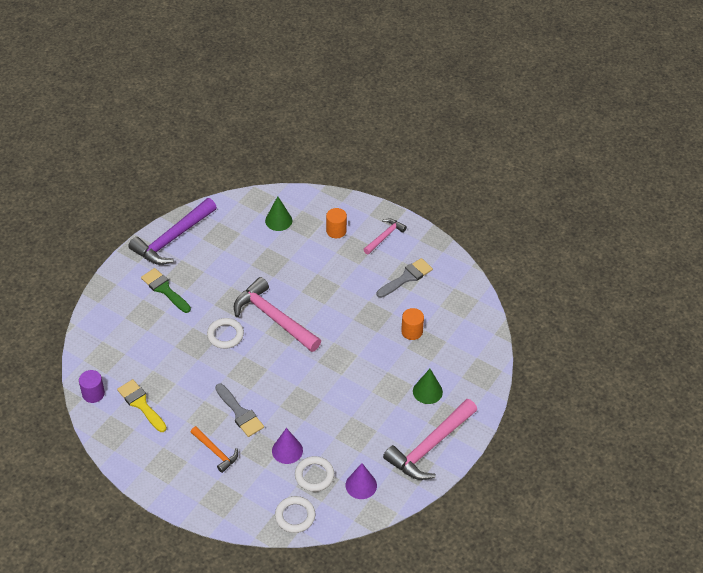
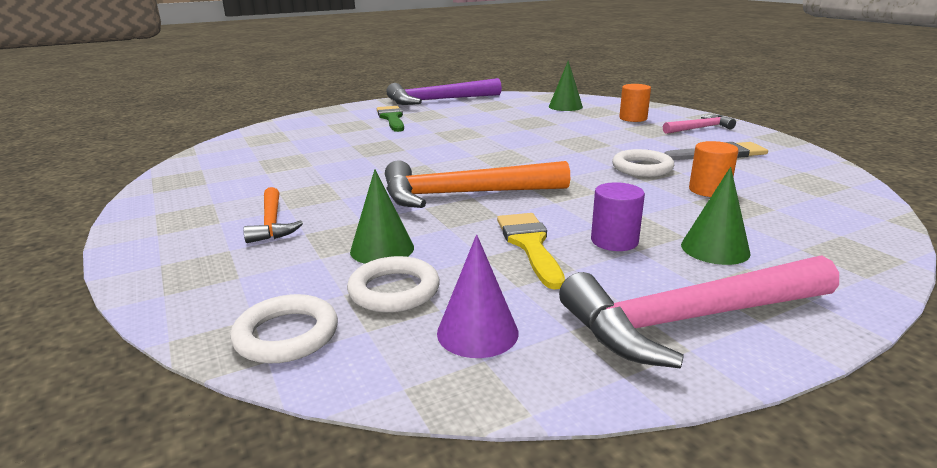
camera: 30 degrees right, 25 degrees down
purple cylinder [79,370,105,403] -> purple cylinder moved to [591,182,645,251]
yellow brush [117,379,167,432] -> yellow brush moved to [497,213,565,290]
white ring [207,318,244,349] -> white ring moved to [612,149,674,177]
grey brush [215,384,264,437] -> none
pink hammer [234,277,321,352] -> none
purple cone [272,428,303,464] -> green cone [350,169,414,264]
none -> orange hammer [385,160,570,208]

